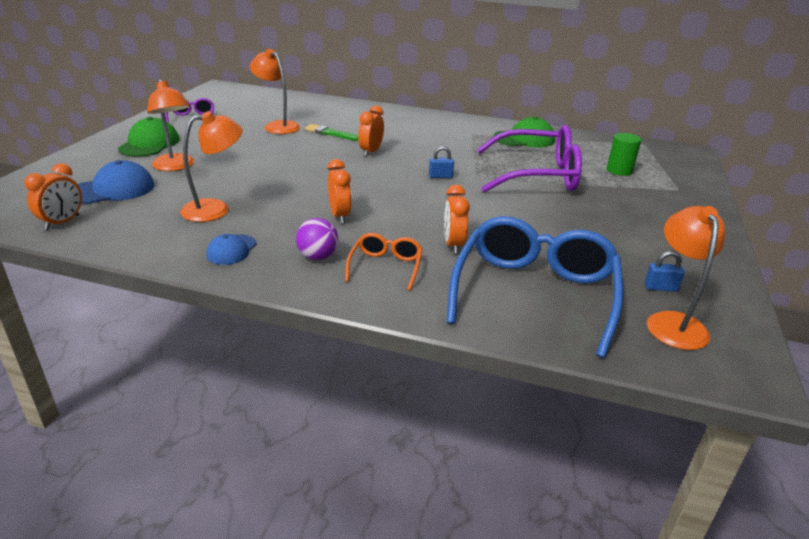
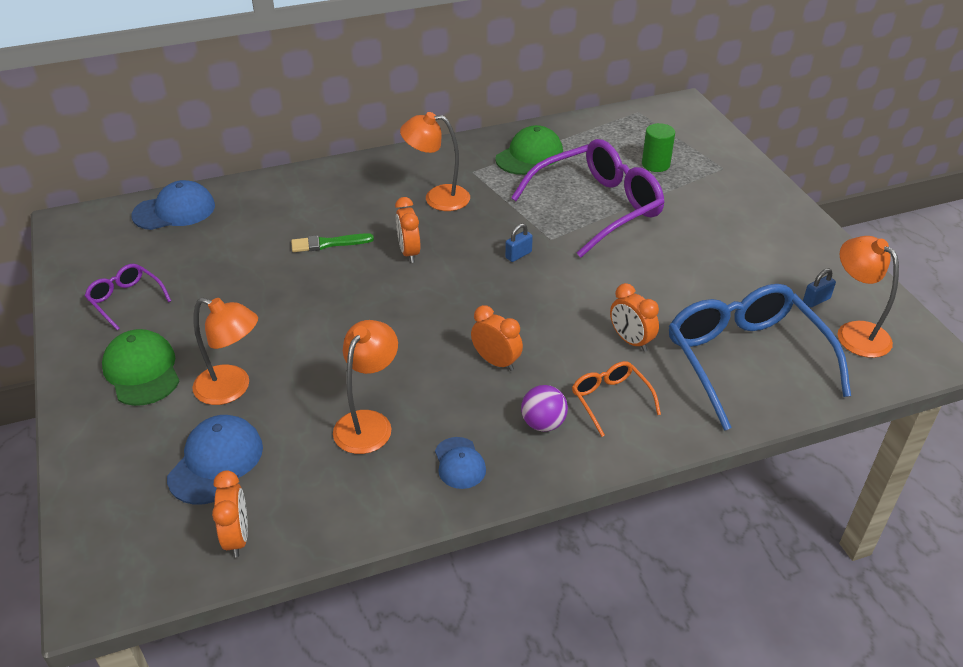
camera: 35 degrees left, 10 degrees up
orange lamp [250,49,300,134] -> orange lamp moved to [400,112,470,211]
none -> blue cap [131,180,215,230]

